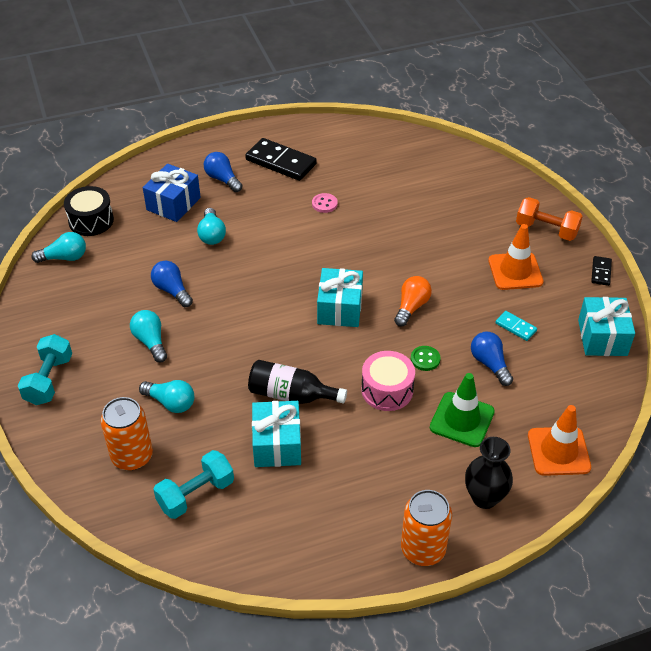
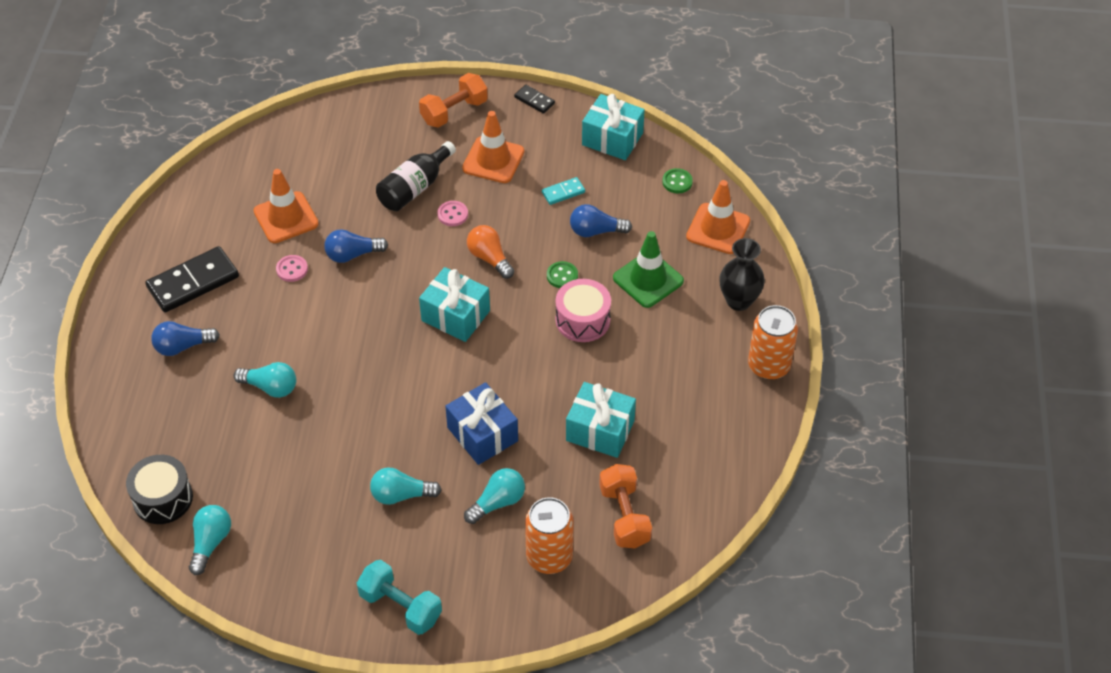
camera: 65 degrees left, 5 degrees up
blue gift [143,164,201,222] -> blue gift moved to [445,382,518,465]
blue light bulb [151,261,193,307] -> blue light bulb moved to [324,229,388,263]
turquoise dumbbell [153,450,234,519] -> orange dumbbell [599,464,652,549]
black bottle [248,360,347,404] -> black bottle moved to [376,141,456,211]
none -> orange traffic cone [254,169,319,243]
none -> pink button [437,201,468,226]
none -> green button [662,168,693,193]

